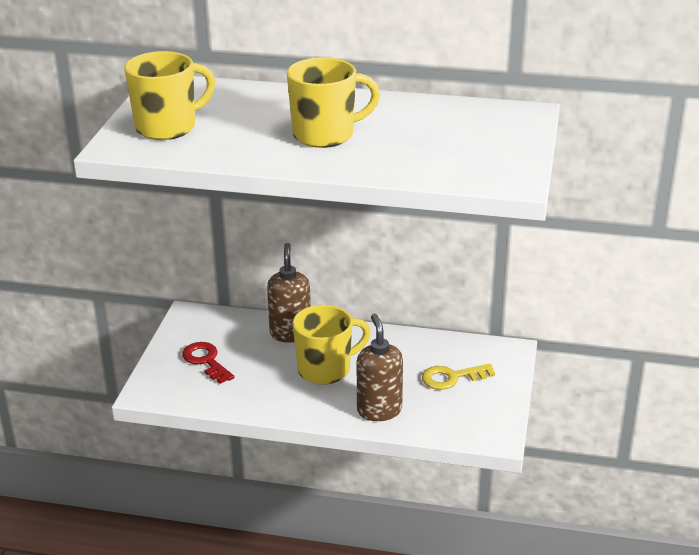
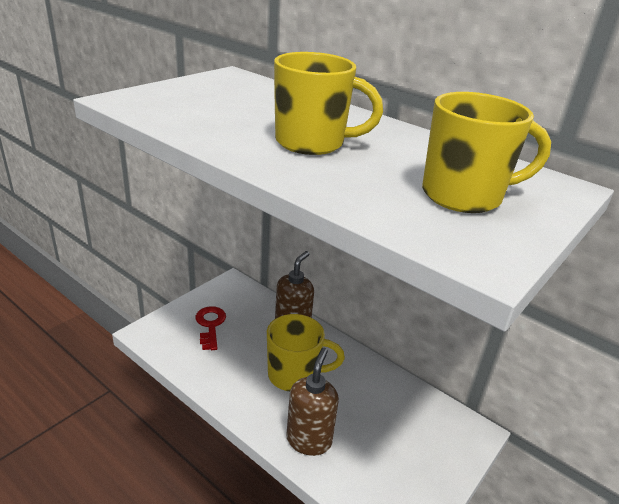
camera: 25 degrees right, 0 degrees up
yellow mug [124,51,215,140] -> yellow mug moved to [422,92,551,213]
yellow key [422,364,495,390] -> none

